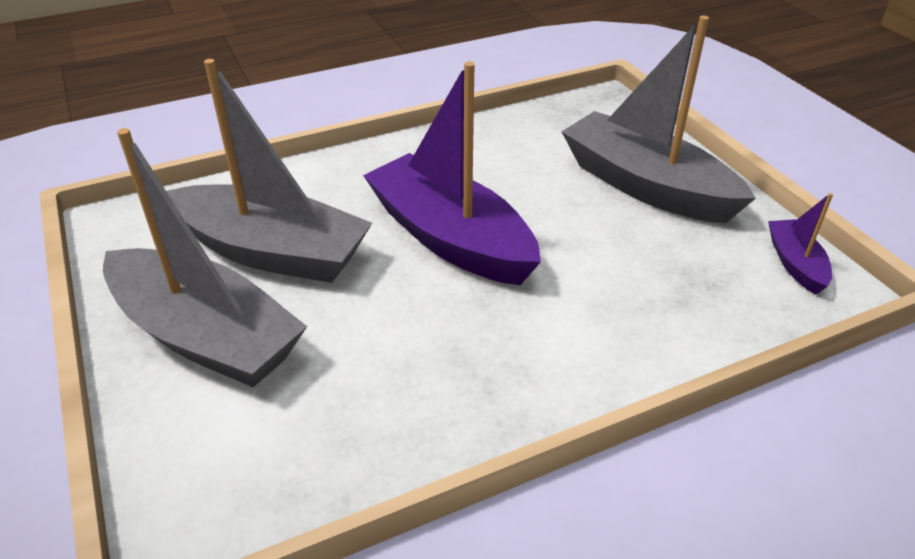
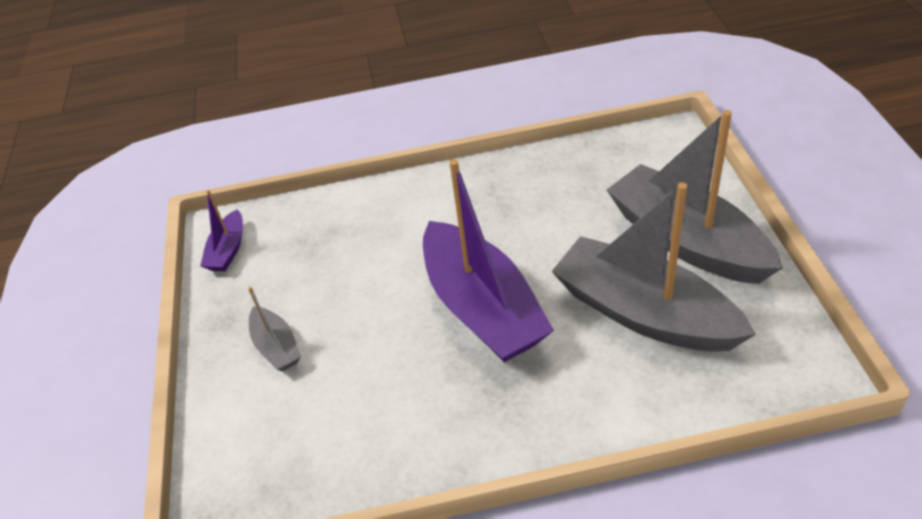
camera: 160 degrees left, 5 degrees up
grey boat [561,15,756,223] -> grey boat [248,286,301,372], size x0.46

